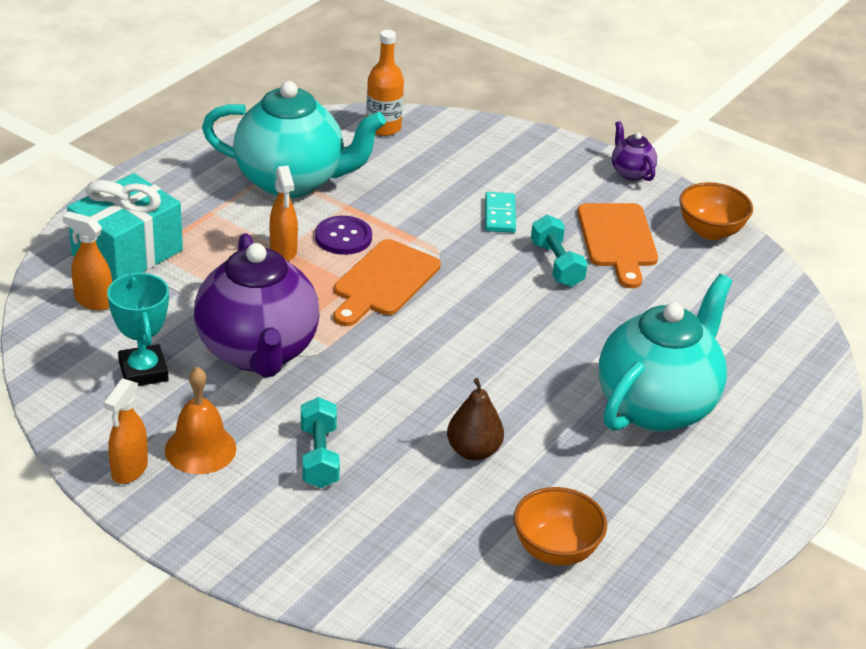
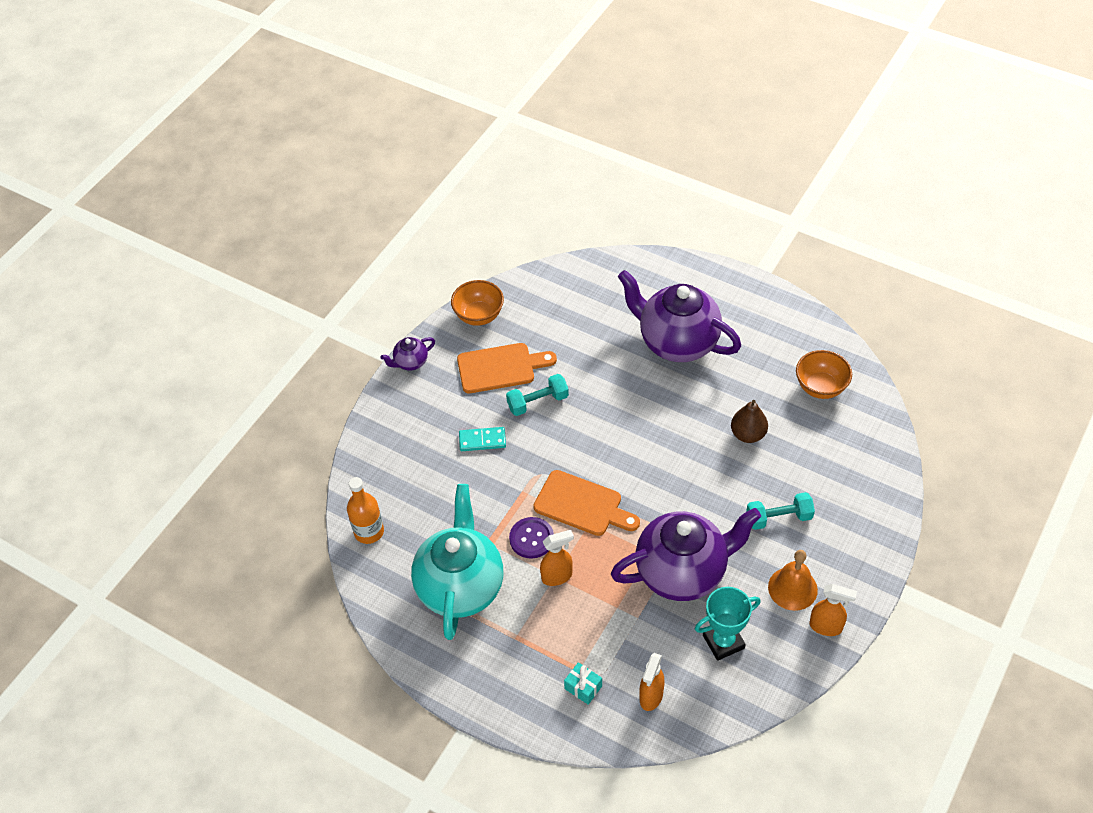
camera: 90 degrees left, 15 degrees up
turquoise gift [67,173,183,282] -> turquoise gift [564,662,602,705], size x0.42
turquoise teapot [599,274,732,432] -> purple teapot [618,270,741,362]

